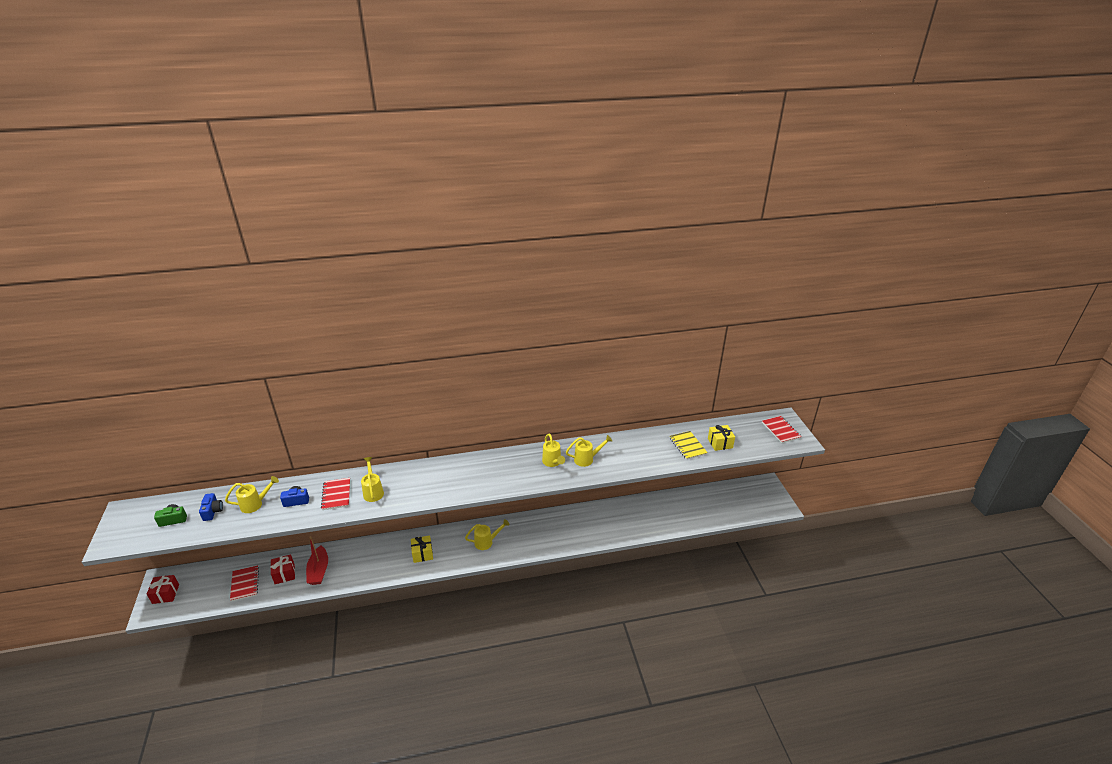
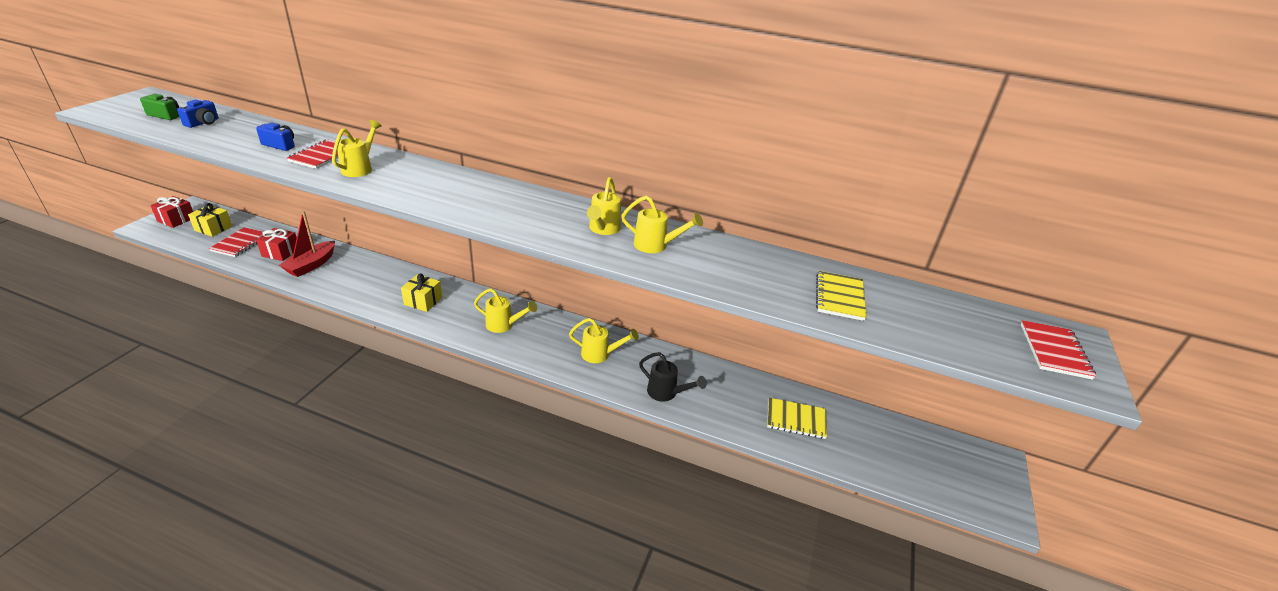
camera: 30 degrees right, 0 degrees up
yellow watering can [225,476,279,513] -> yellow watering can moved to [569,318,639,363]
yellow gift [708,425,735,451] -> yellow gift moved to [188,203,233,237]
none -> black watering can [639,352,707,402]
none -> yellow notebook [767,398,827,439]

